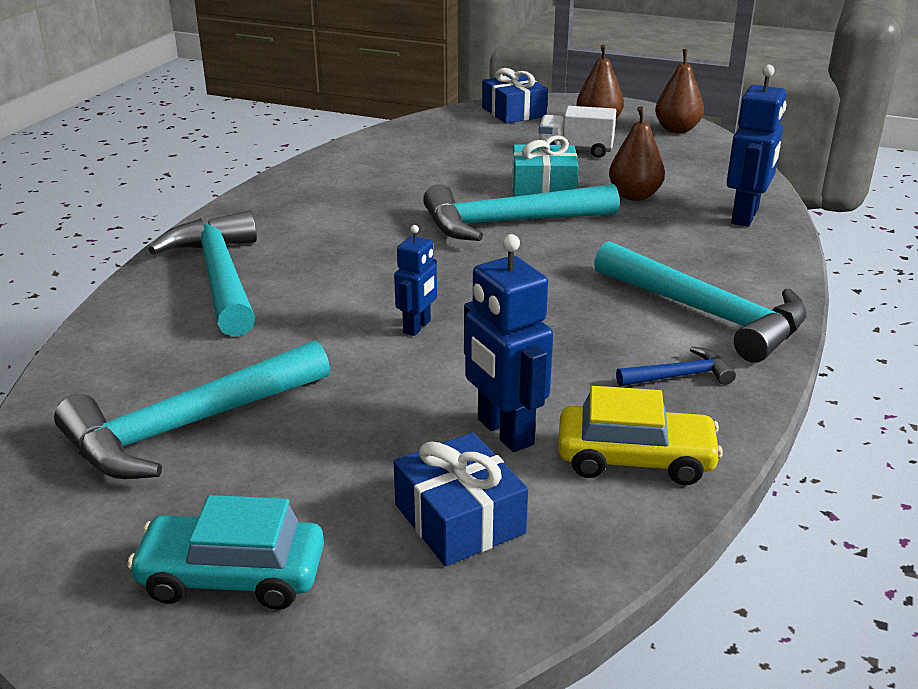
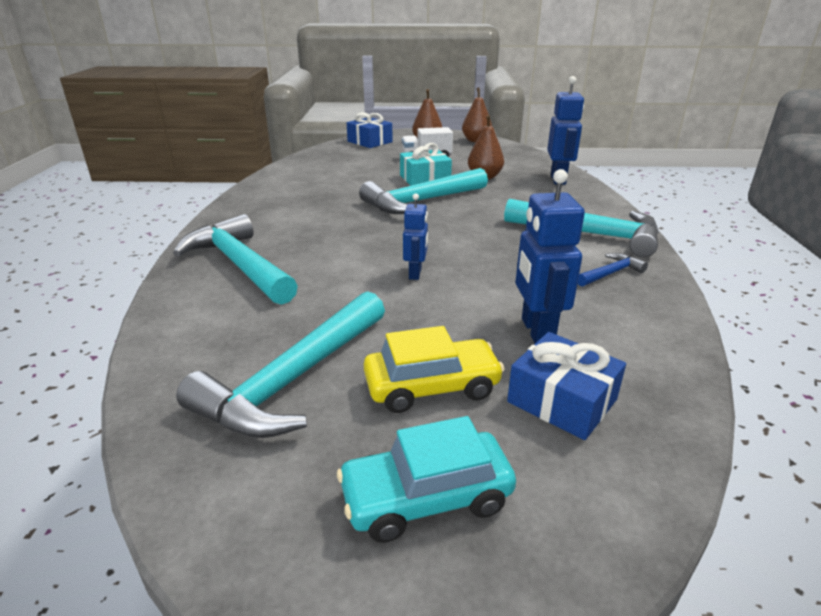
camera: 20 degrees left, 0 degrees up
blue robot [464,234,553,452] -> blue robot turned 45 degrees clockwise [516,169,585,343]
yellow car [558,386,723,485] -> yellow car moved to [364,326,505,413]

